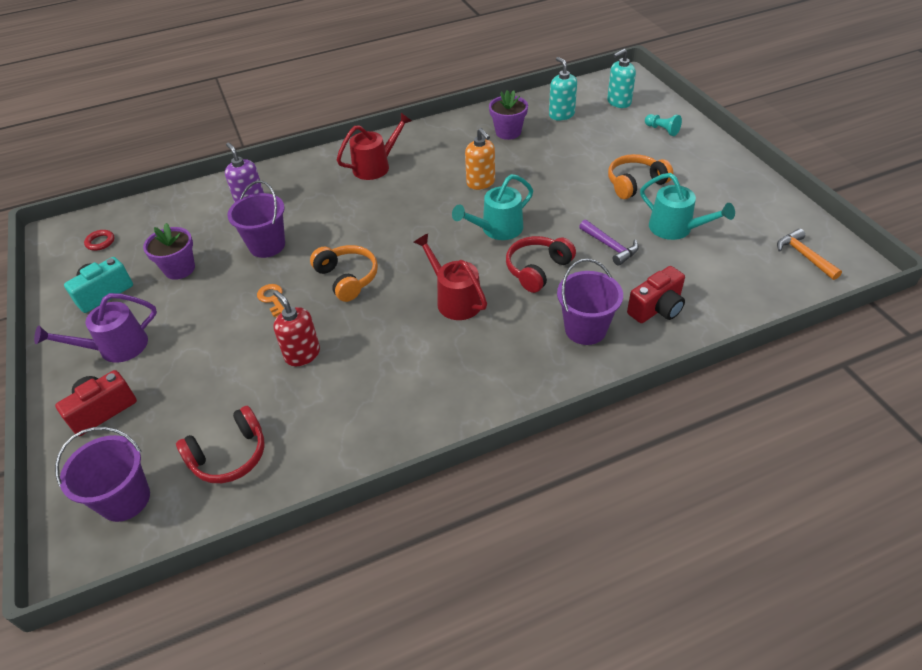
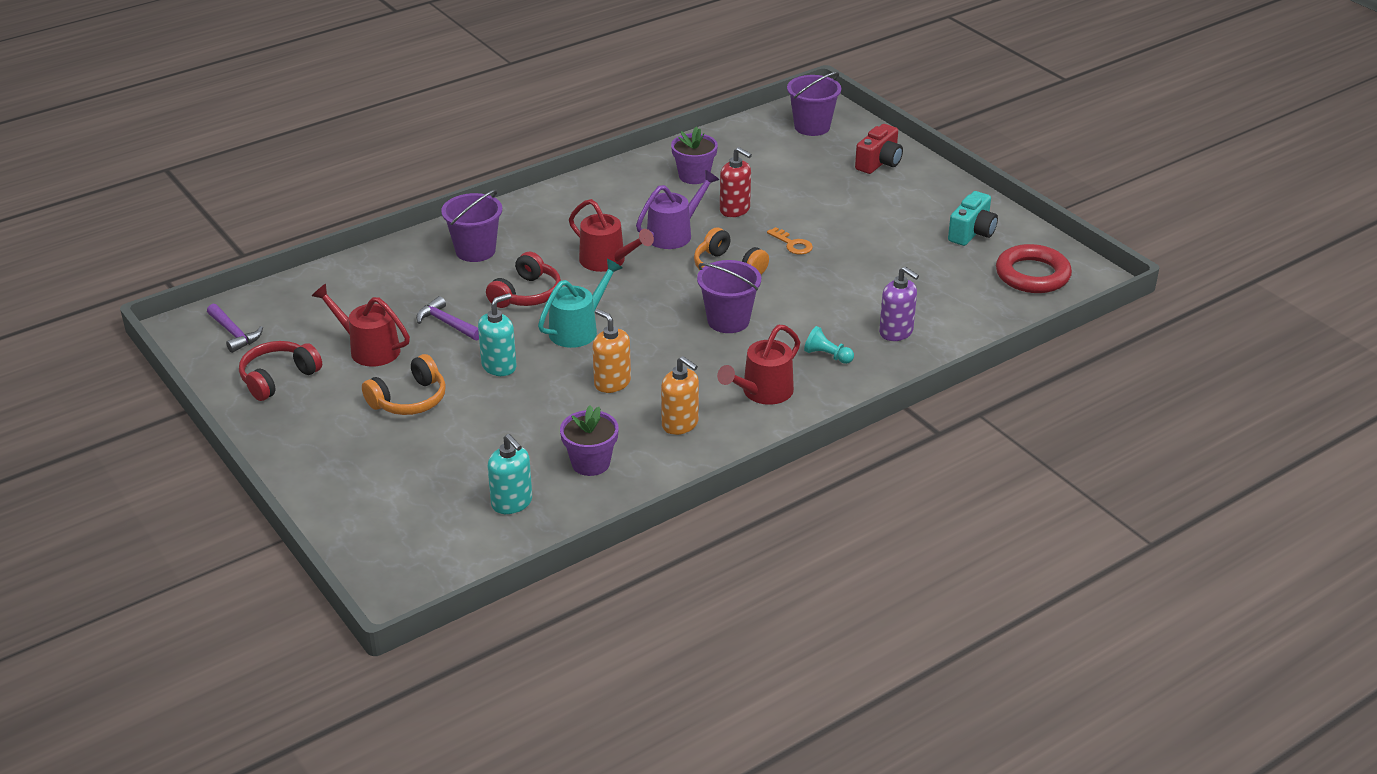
camera: 165 degrees right, 10 degrees down
purple watering can [34,293,157,363] -> purple watering can moved to [636,170,719,249]
red ring [84,230,114,251] -> red ring [996,244,1072,293], size x2.25
purple flower pot [143,223,195,280] -> purple flower pot moved to [671,127,718,184]
red headphones [176,406,265,483] -> red headphones moved to [239,341,322,401]
purple bucket [227,181,285,258] -> purple bucket moved to [697,260,761,333]
turquoise soap dispenser [607,49,636,108] -> turquoise soap dispenser moved to [478,293,516,376]
red camera [627,266,685,323] -> none
turquoise watering can [640,173,735,240] -> red watering can [312,284,410,367]
turquoise pawn [645,114,682,136] -> turquoise pawn moved to [804,326,854,364]
orange hammer [777,229,842,280] -> purple hammer [207,304,263,353]
none -> orange soap dispenser [661,356,699,435]

